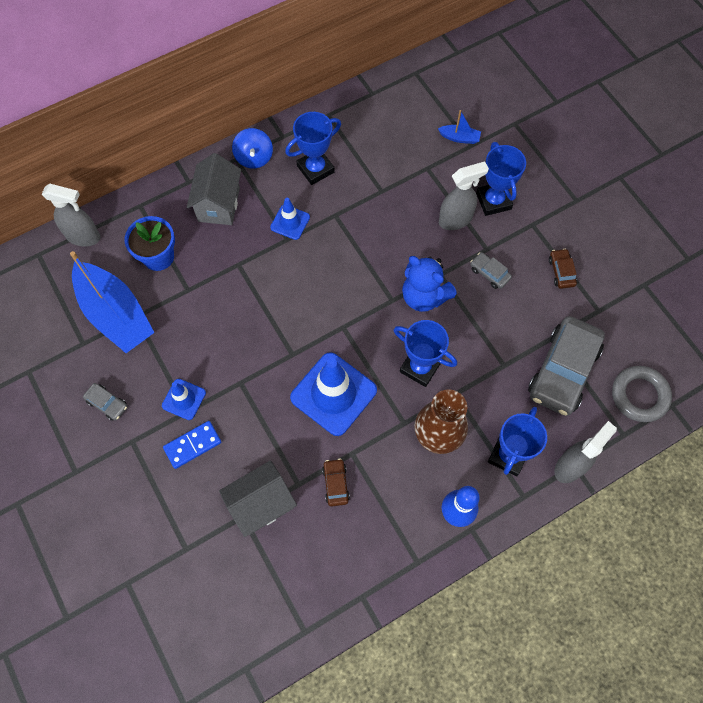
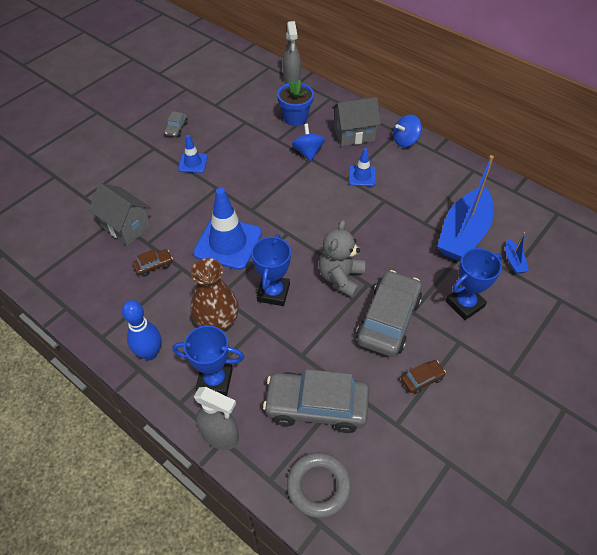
camera: 70 degrees right, 15 degrees down
blue boat [70,251,155,353] -> blue boat moved to [437,155,494,261]
blue domino [163,421,221,469] -> none
blue trophy [285,112,341,185] -> none
blue teddy bear [402,256,457,312] -> grey teddy bear [319,220,365,298]
grey spray bottle [439,161,489,230] -> none
grey car [470,252,512,289] -> grey car [356,270,422,357], size x2.27
none -> blue spinning top [292,124,325,161]

